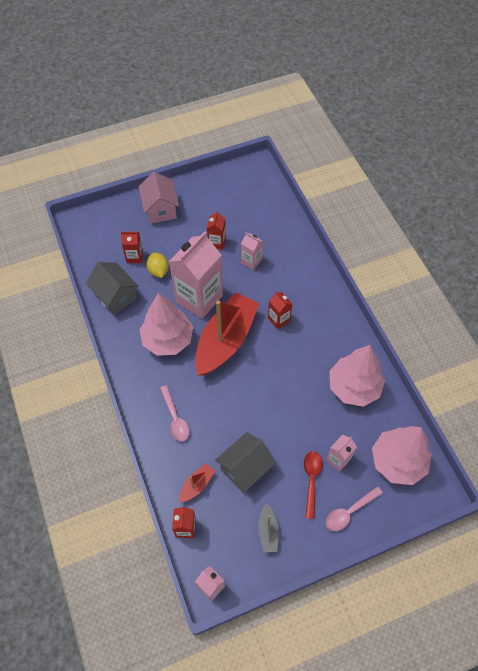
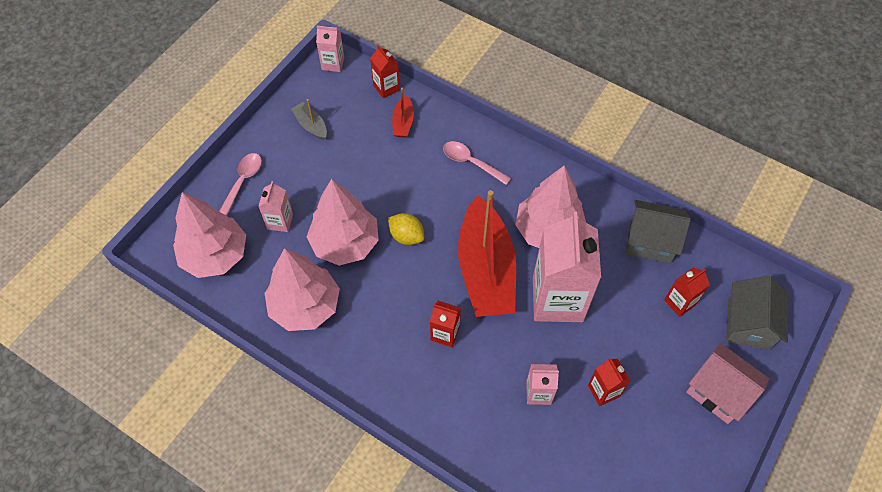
camera: 145 degrees right, 0 degrees up
yellow lemon [147,253,169,278] -> yellow lemon moved to [388,213,424,245]
grey house [215,432,276,493] -> grey house moved to [726,276,788,350]
red spoon [304,451,323,519] -> none
none -> pink tree [307,179,379,266]

